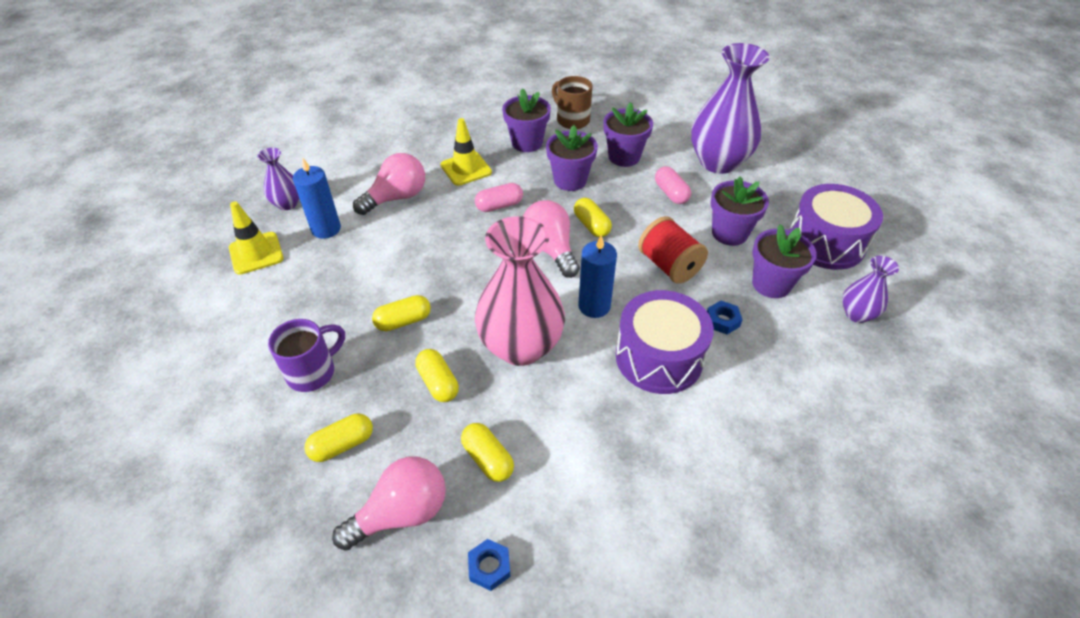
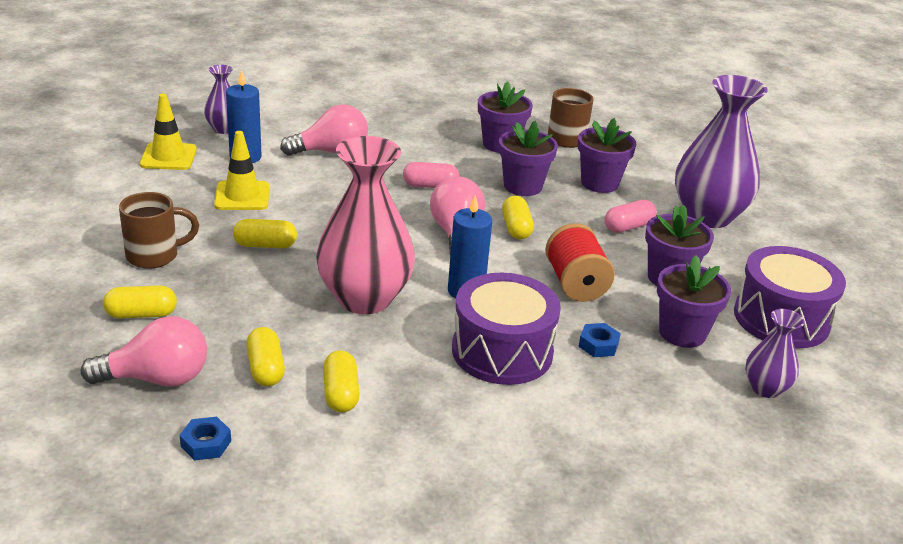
camera: 20 degrees right, 15 degrees down
purple mug [268,319,345,392] -> brown mug [119,192,199,269]
yellow capsule [415,349,459,402] -> yellow capsule moved to [323,350,360,412]
yellow traffic cone [441,118,492,186] -> yellow traffic cone moved to [214,131,270,210]
pink capsule [655,166,691,204] -> pink capsule turned 60 degrees clockwise [605,200,657,233]

